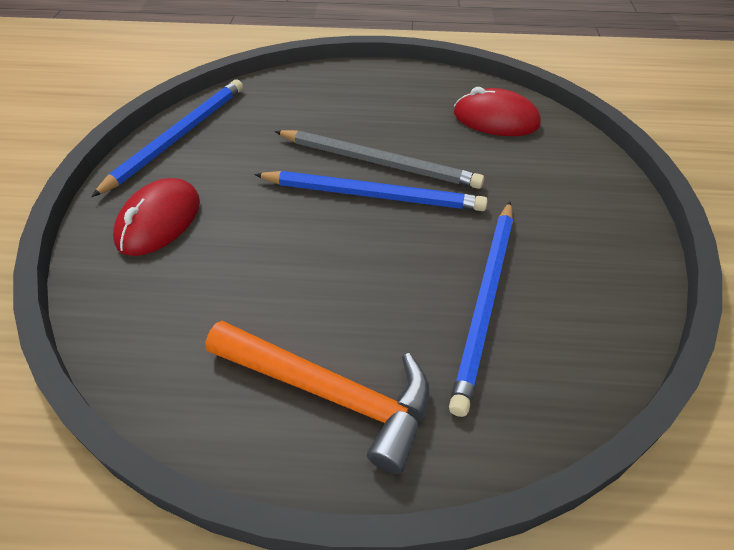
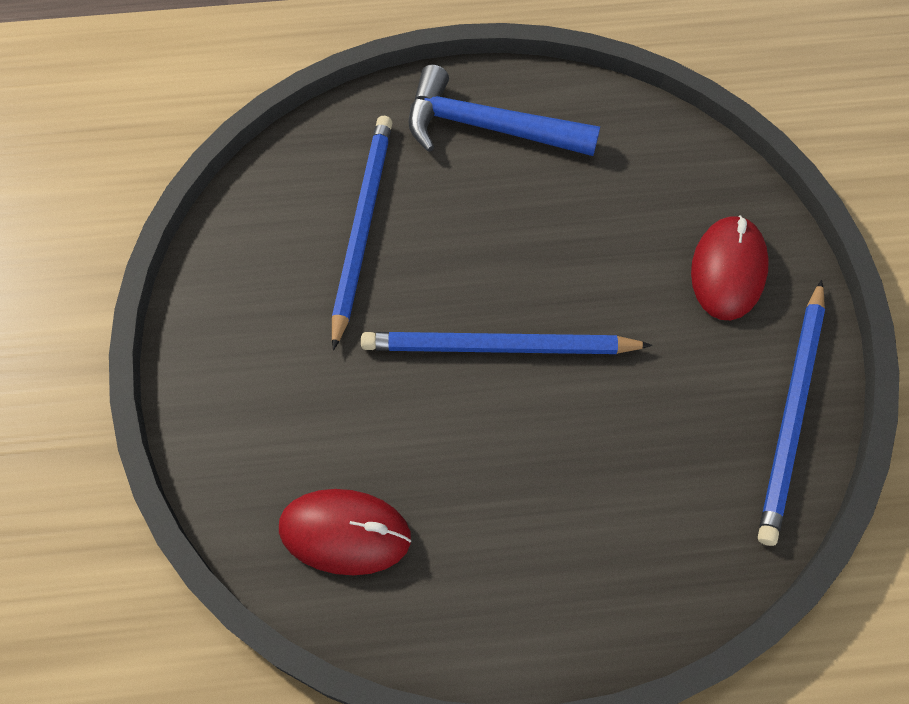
camera: 170 degrees right, 15 degrees up
orange hammer [205,321,429,474] -> blue hammer [408,65,600,156]
grey pencil [275,130,484,189] -> none

